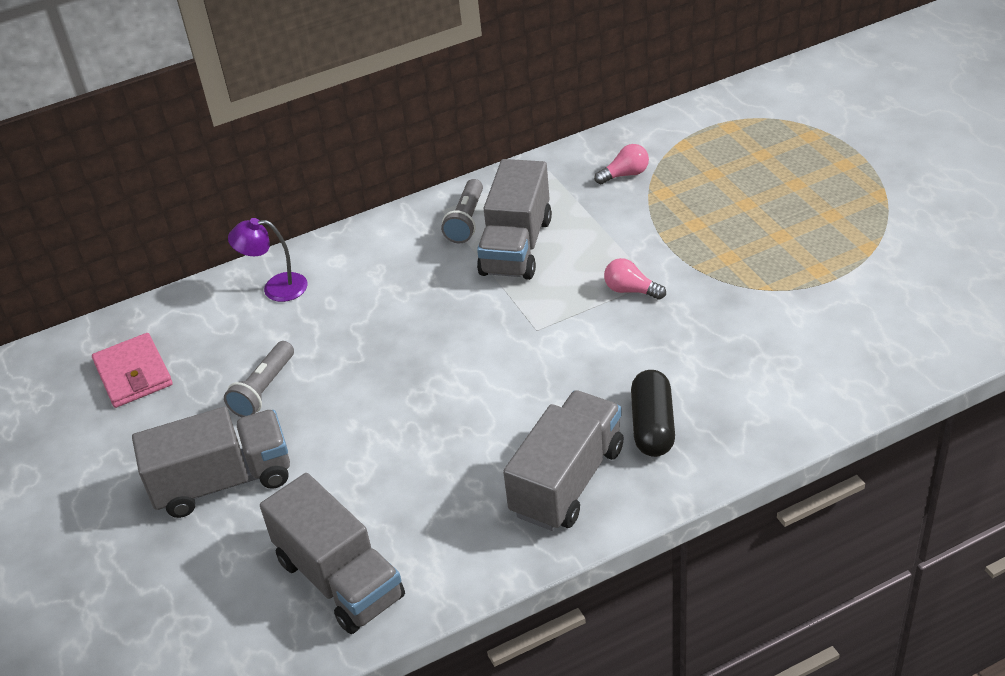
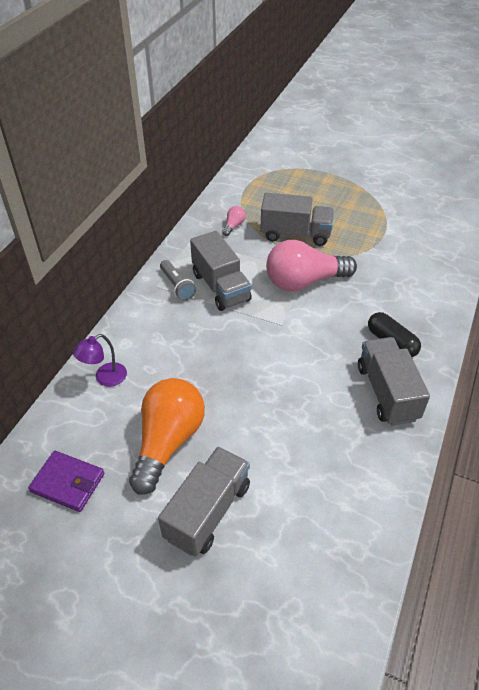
camera: 45 degrees left, 5 degrees up
pink wallet [92,333,173,408] -> purple wallet [28,451,104,512]
grey flashlight [224,341,294,417] -> orange light bulb [129,378,205,495]
grey truck [260,473,405,634] -> grey truck moved to [260,193,334,246]
pink light bulb [604,258,666,300] -> pink light bulb [266,240,357,291], size x2.43

